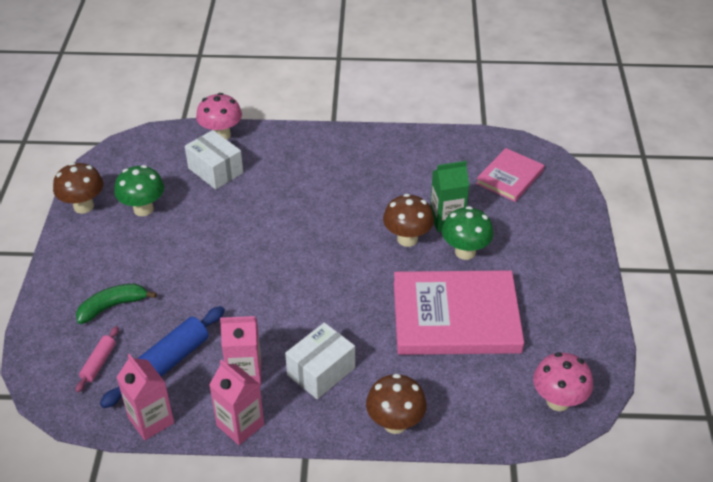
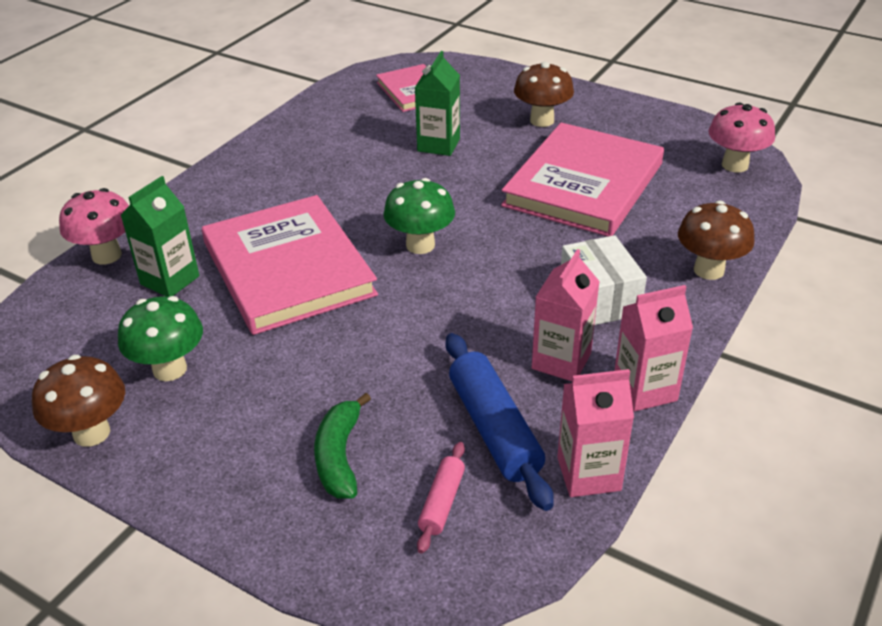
camera: 60 degrees left, 5 degrees down
pink rolling pin [75,326,119,393] -> pink rolling pin turned 60 degrees clockwise [417,442,465,554]
white box [185,130,243,189] -> green carton [120,176,199,297]
brown mushroom [383,194,434,247] -> brown mushroom moved to [514,61,574,127]
green mushroom [442,206,494,260] -> green mushroom moved to [383,178,455,254]
none -> pink book [202,195,378,335]

